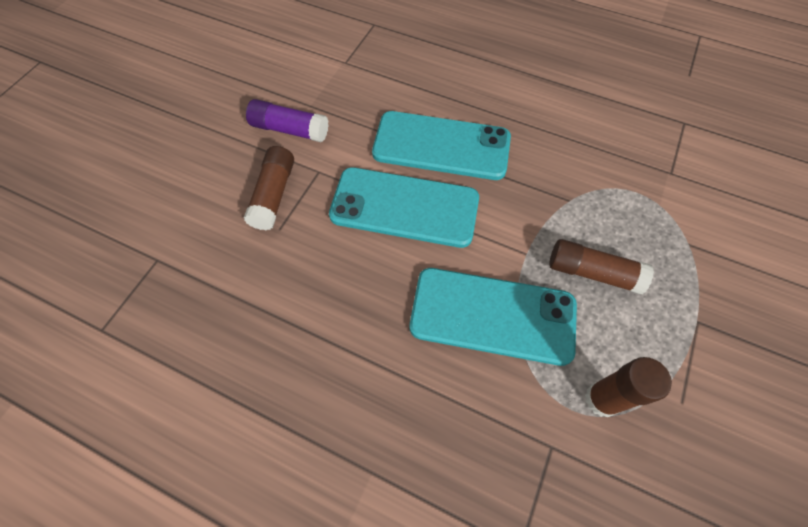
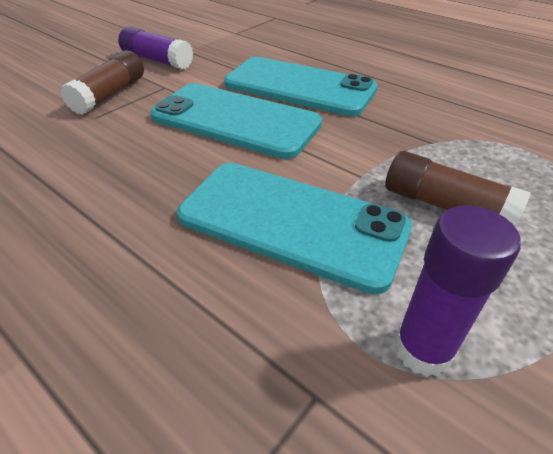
camera: 15 degrees right, 20 degrees down
brown glue stick [585,357,672,417] -> purple glue stick [394,205,521,377]

